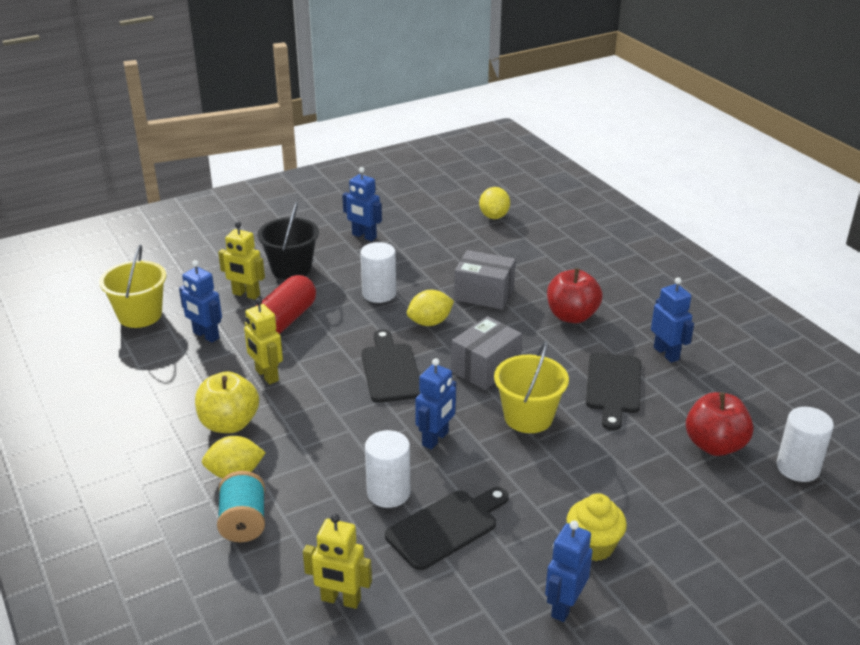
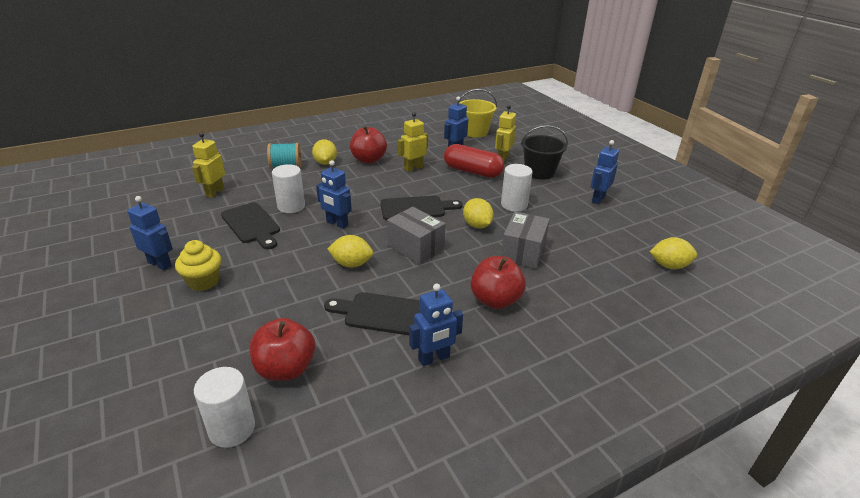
camera: 90 degrees right, 0 degrees up
yellow apple [195,371,259,433] -> red apple [350,126,387,163]
yellow bucket [494,341,569,433] -> yellow lemon [327,235,373,267]

